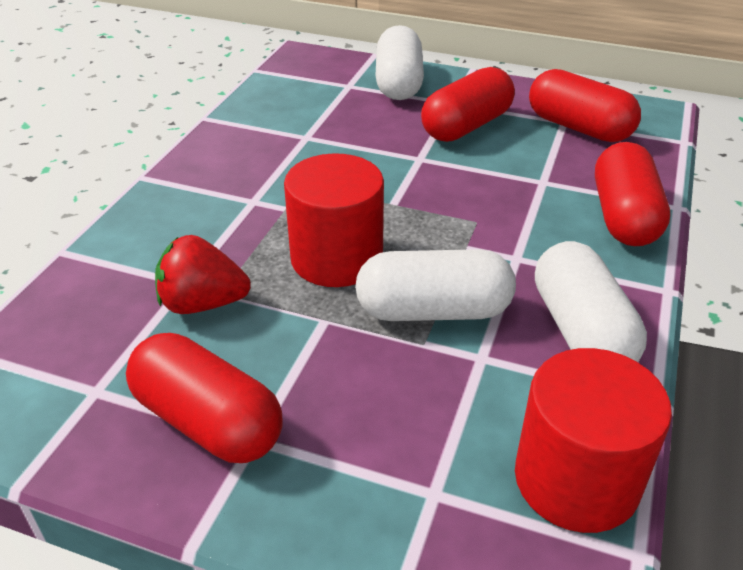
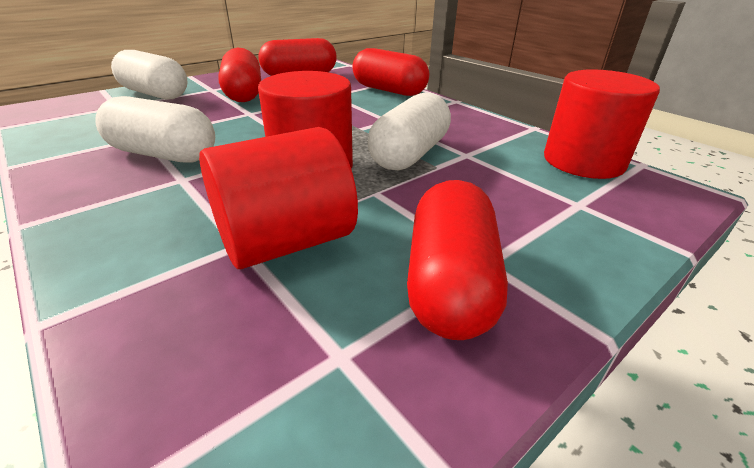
camera: 60 degrees left, 5 degrees down
red capsule [126,333,283,463] -> red capsule turned 60 degrees counterclockwise [407,180,508,340]
red strawberry [155,235,251,314] -> red cylinder [199,127,358,269]
white capsule [535,241,647,362] -> white capsule moved to [95,96,215,163]

